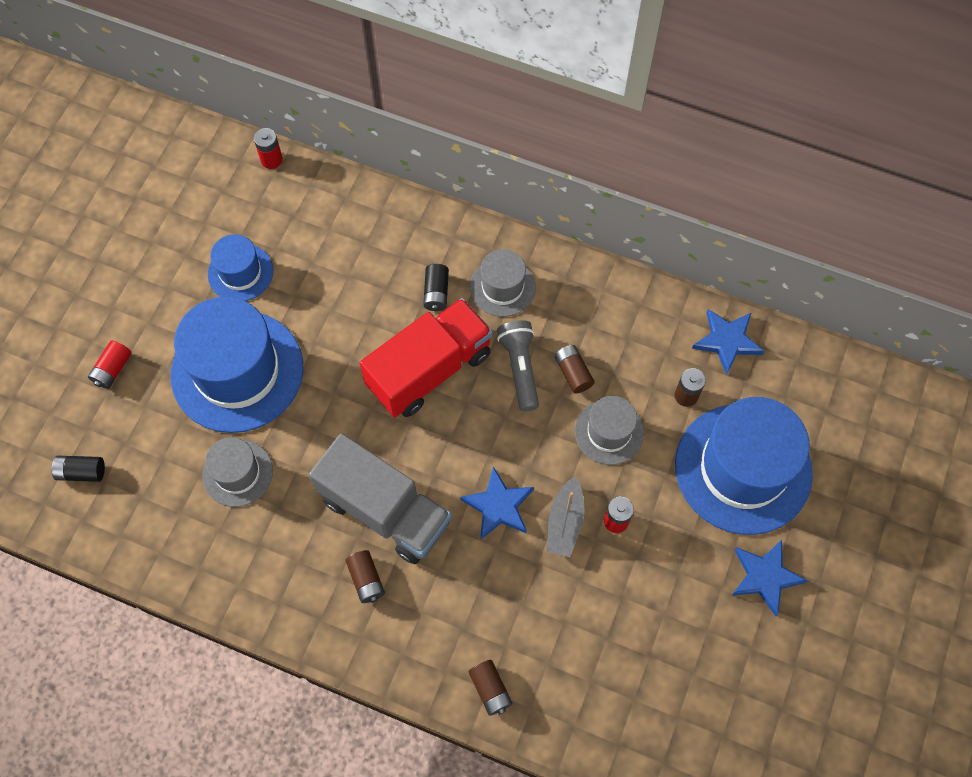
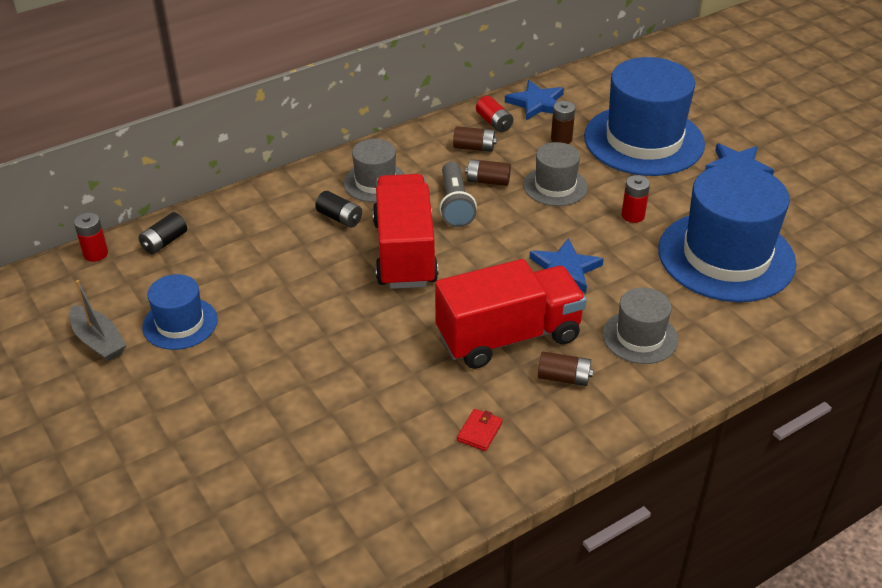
camera: 55 degrees left, 25 degrees down
black battery [52,455,105,482] -> black battery moved to [138,212,187,254]
red battery [88,340,132,389] -> red battery moved to [476,96,513,132]
blue hat [171,297,303,433] -> blue hat moved to [658,164,796,302]
grey hat [202,437,273,507] -> grey hat moved to [602,287,678,364]
grey truck [309,433,452,564] -> red truck [435,259,587,369]
brown battery [468,660,513,716] -> brown battery moved to [453,126,497,152]
grey flashlight [497,320,539,411] -> grey flashlight turned 120 degrees counterclockwise [439,162,477,227]
grey boat [547,476,585,557] -> grey boat moved to [69,280,126,361]
none -> red wallet [457,409,503,451]

